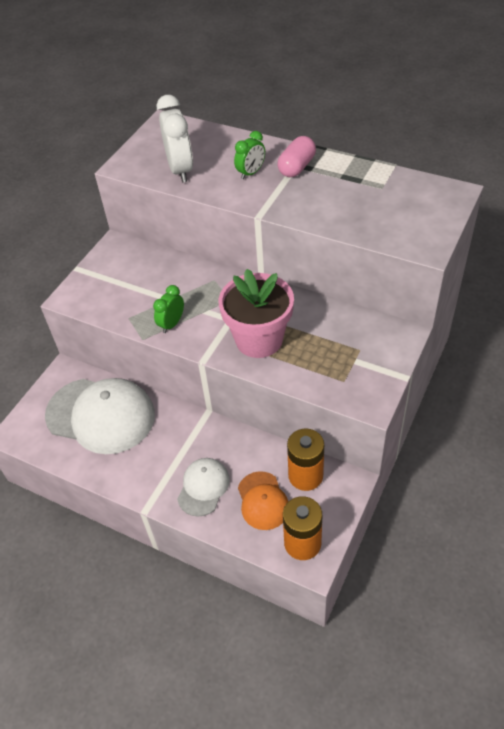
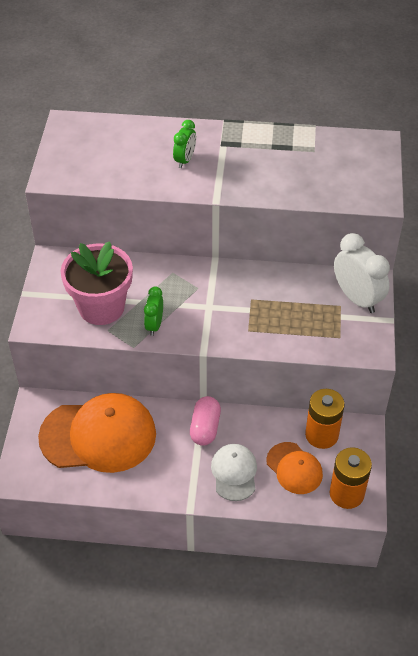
camera: 25 degrees left, 0 degrees up
white cap [45,378,155,454] -> orange cap [38,393,156,473]
white clock [157,95,193,183] -> white clock moved to [334,233,390,313]
pink flower pot [219,269,294,358] -> pink flower pot moved to [61,241,133,325]
pink capsule [278,136,316,177] -> pink capsule moved to [190,396,221,446]

